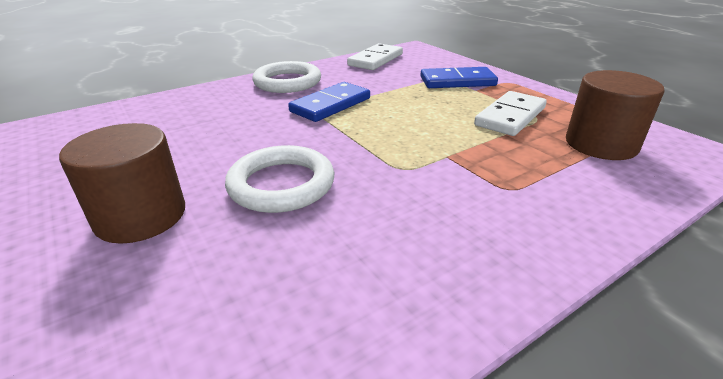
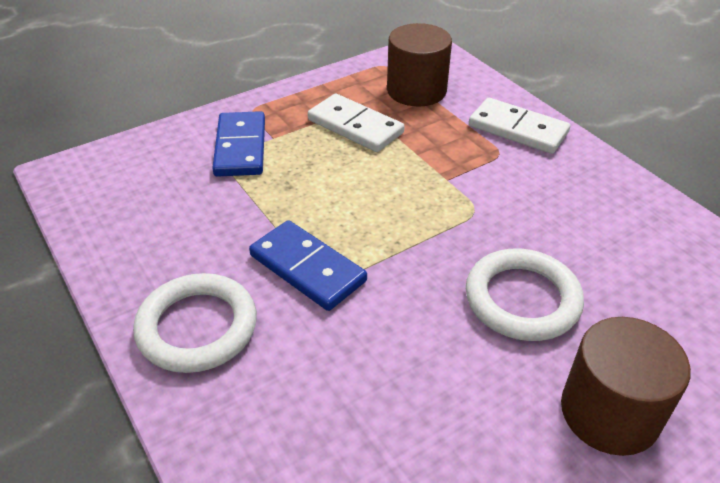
camera: 90 degrees left, 10 degrees up
white domino [347,43,403,70] -> white domino moved to [469,98,570,154]

